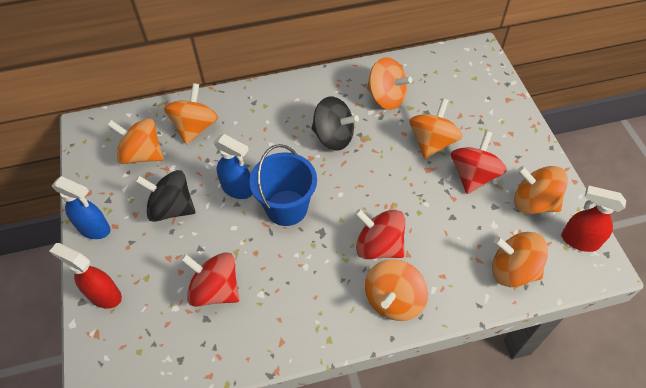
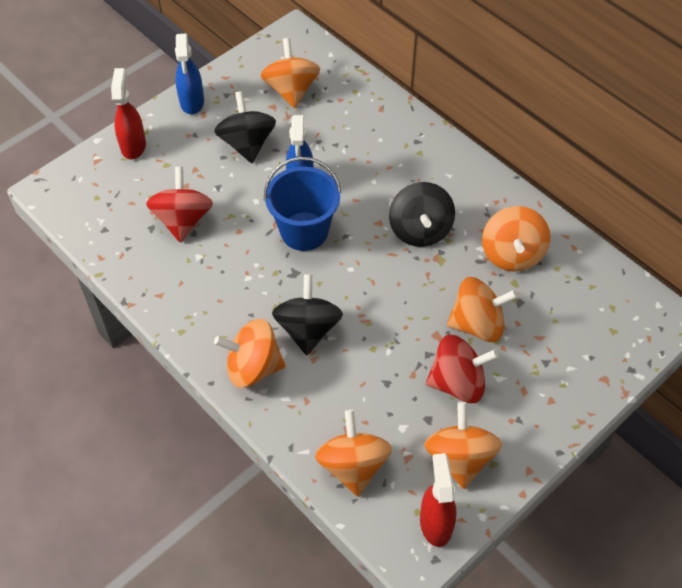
camera: 60 degrees right, 0 degrees up
orange spinning top [164,83,218,145] -> none
red spinning top [355,209,405,259] -> black spinning top [272,274,343,355]

